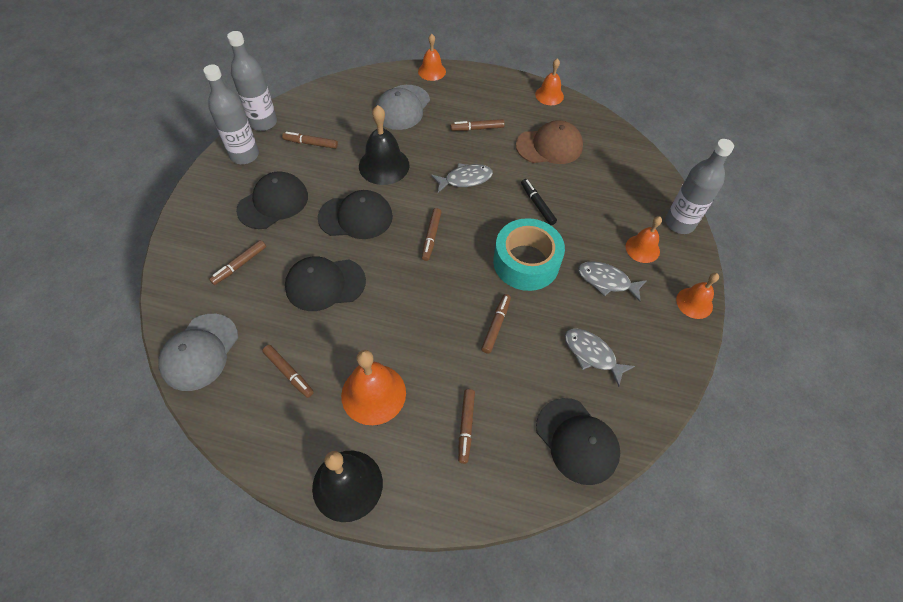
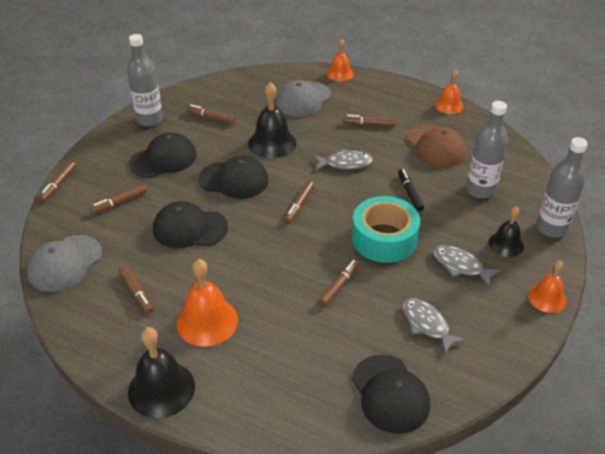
camera: 15 degrees right, 15 degrees down
grey bottle [227,31,277,131] -> grey bottle moved to [466,101,508,199]
brown marker [458,389,475,464] -> brown marker moved to [39,161,76,202]
brown cap [516,120,583,164] -> brown cap turned 60 degrees clockwise [408,125,466,168]
orange bell [626,216,662,263] -> black bell [488,206,524,257]

